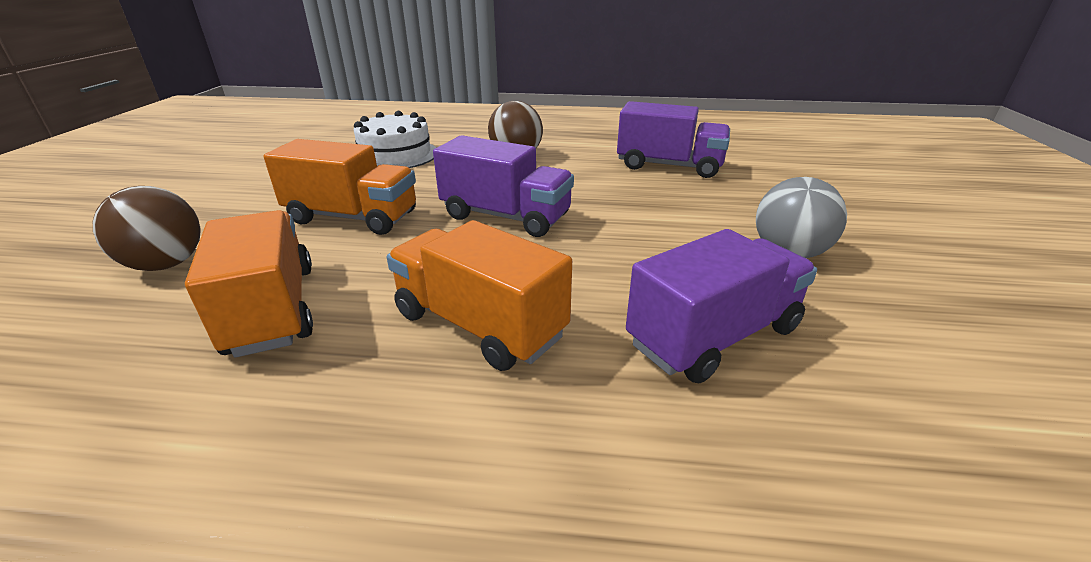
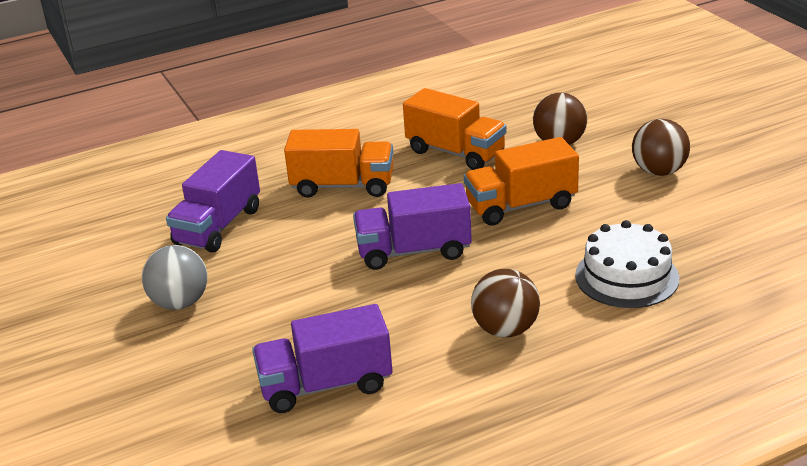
camera: 150 degrees right, 0 degrees up
none -> brown ball [632,119,690,176]

